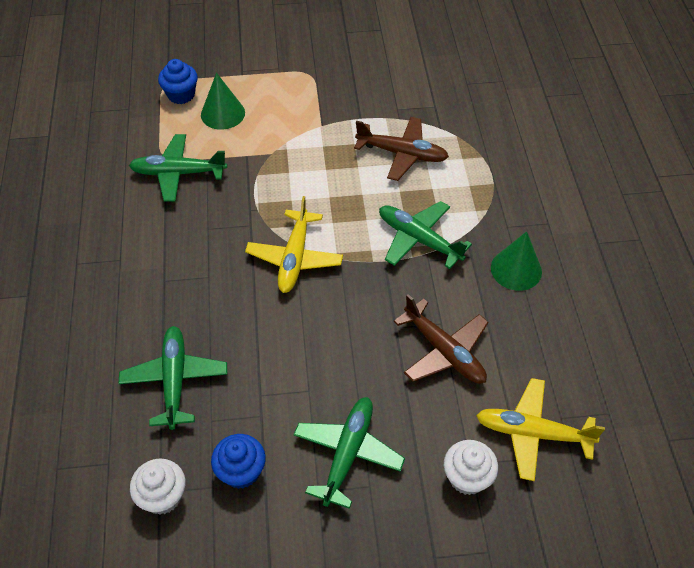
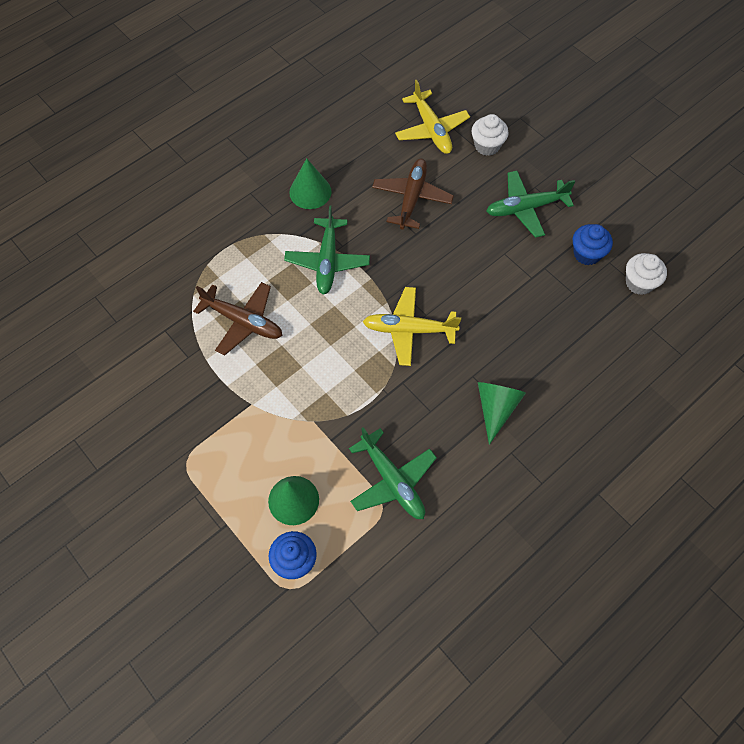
camera: 125 degrees left, 10 degrees up
green plane [118,326,227,430] -> none
yellow plane [245,196,343,293] -> yellow plane turned 150 degrees counterclockwise [363,287,461,366]
brown plane [354,117,449,181] -> brown plane turned 135 degrees clockwise [193,282,282,355]
none -> green cone [478,382,526,445]

